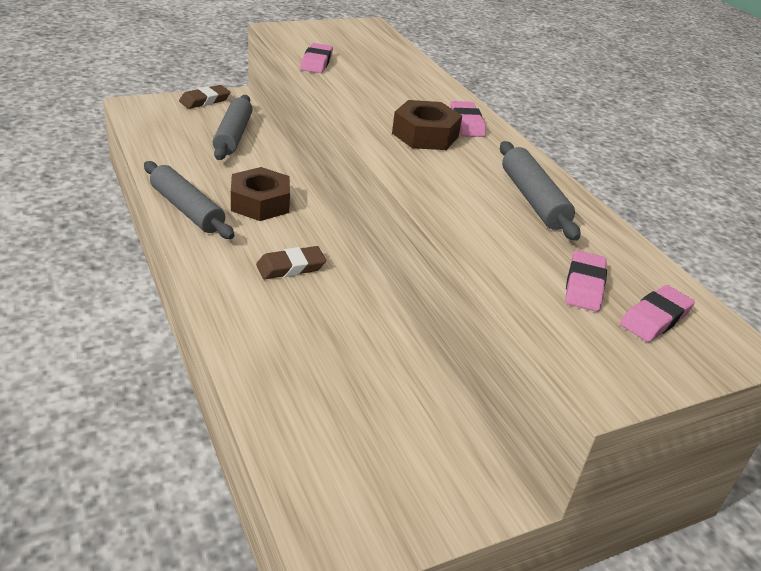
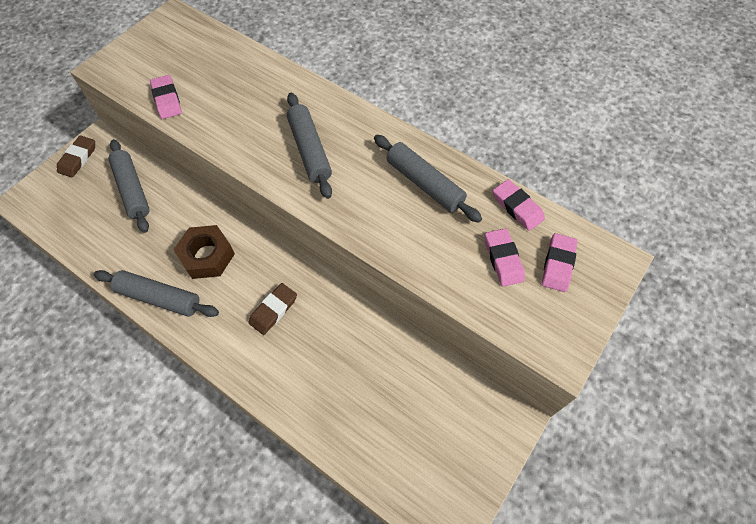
camera: 25 degrees left, 25 degrees up
brown nut [392,100,462,150] -> grey rolling pin [287,93,332,199]
pink eraser [450,101,486,137] -> pink eraser moved to [493,179,545,231]

